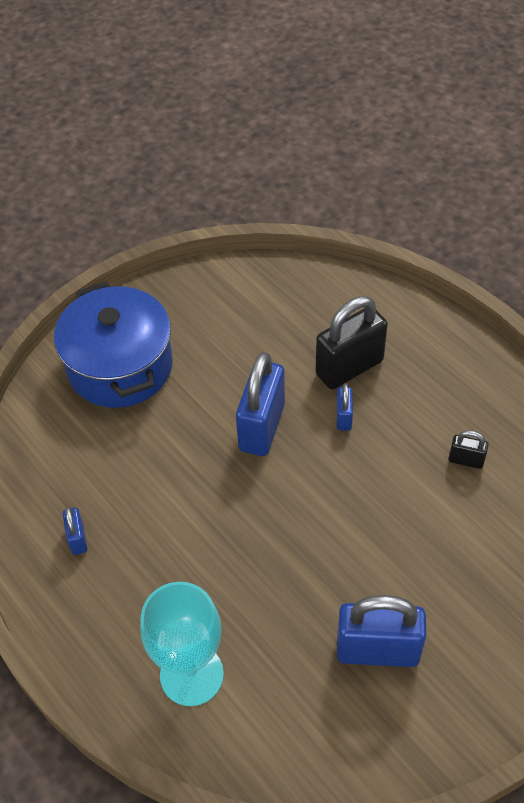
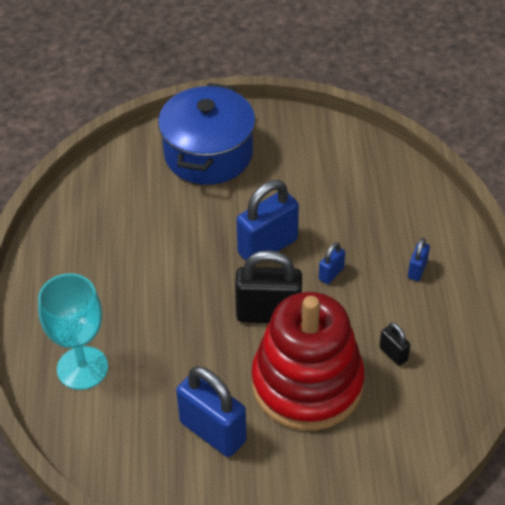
camera: 35 degrees right, 5 degrees down
blue padlock [63,506,88,555] -> blue padlock moved to [408,238,430,281]
black padlock [315,296,388,389] -> black padlock moved to [235,250,302,323]
none -> red stacking toy [251,292,365,431]

